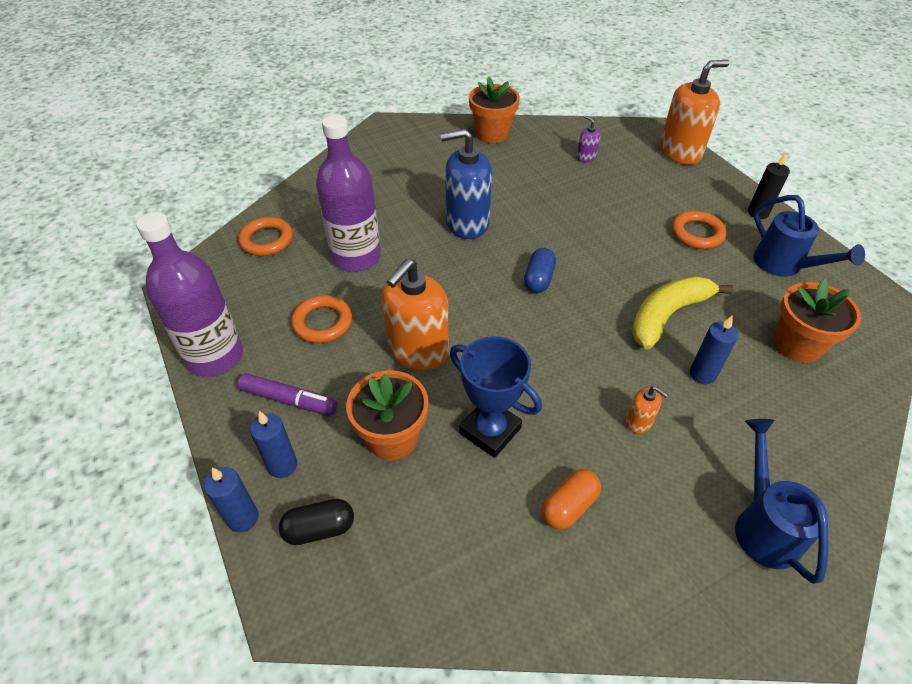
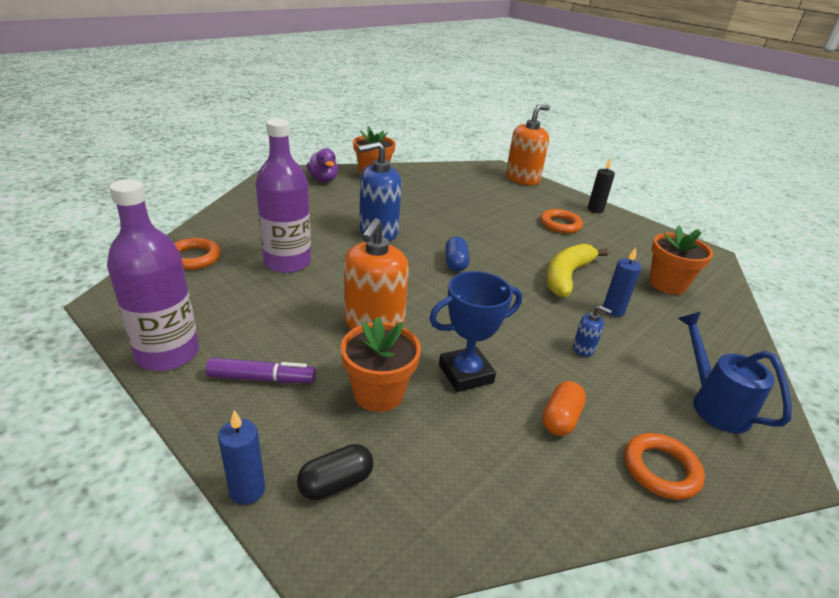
camera: 20 degrees left, 15 degrees down
blue candle [250,411,297,478] -> none
orange ring [291,295,352,343] -> orange ring moved to [624,433,705,500]
blue trophy [450,336,542,458] -> blue trophy turned 45 degrees counterclockwise [429,271,522,392]
purple soap dispenser [577,116,601,162] -> none
orange soap dispenser [626,386,668,433] -> blue soap dispenser [573,306,612,357]
blue watering can [753,195,865,277] -> none
none -> purple duck [307,148,338,182]

